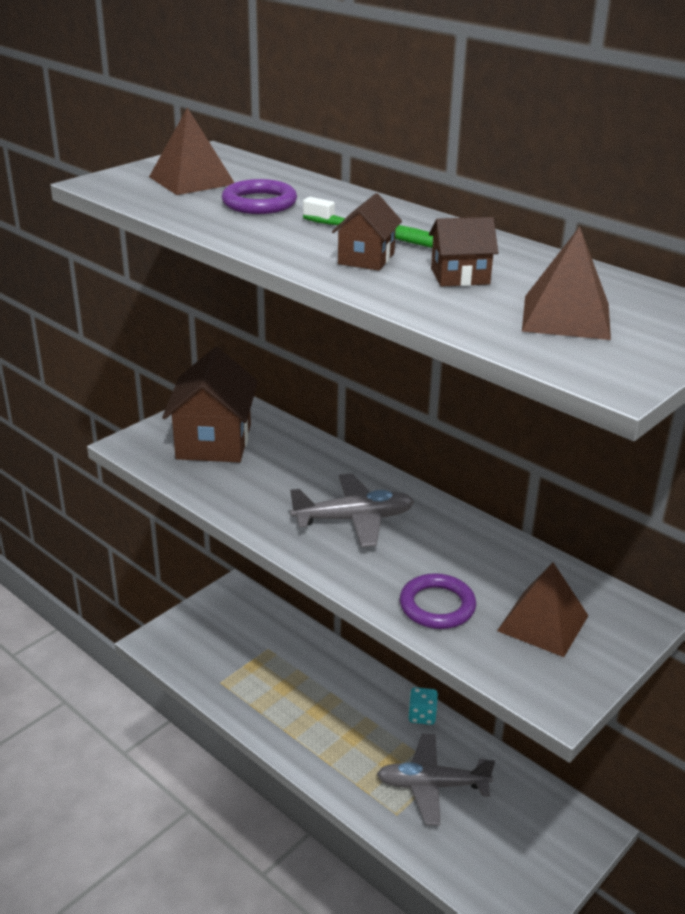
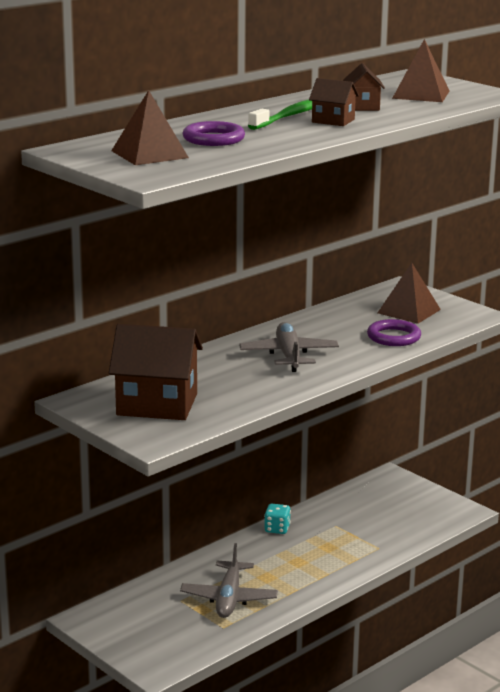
camera: 85 degrees left, 10 degrees down
grey plane [377,734,495,826] -> grey plane moved to [180,543,278,618]

